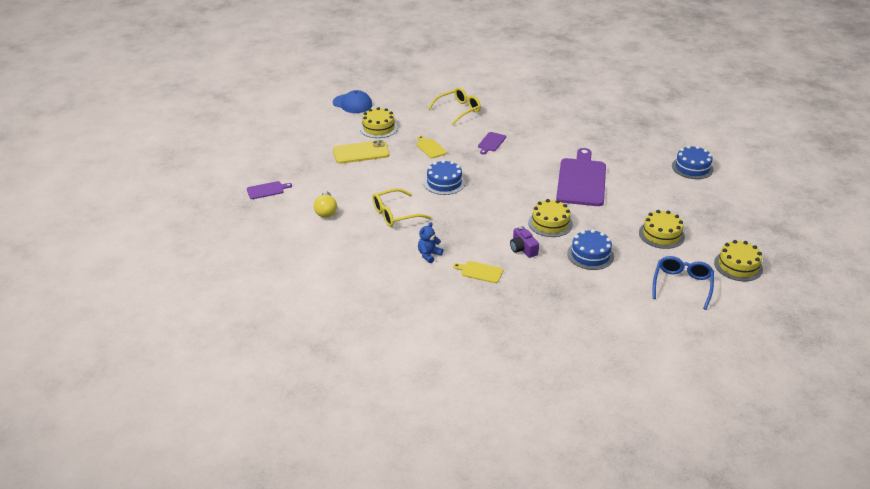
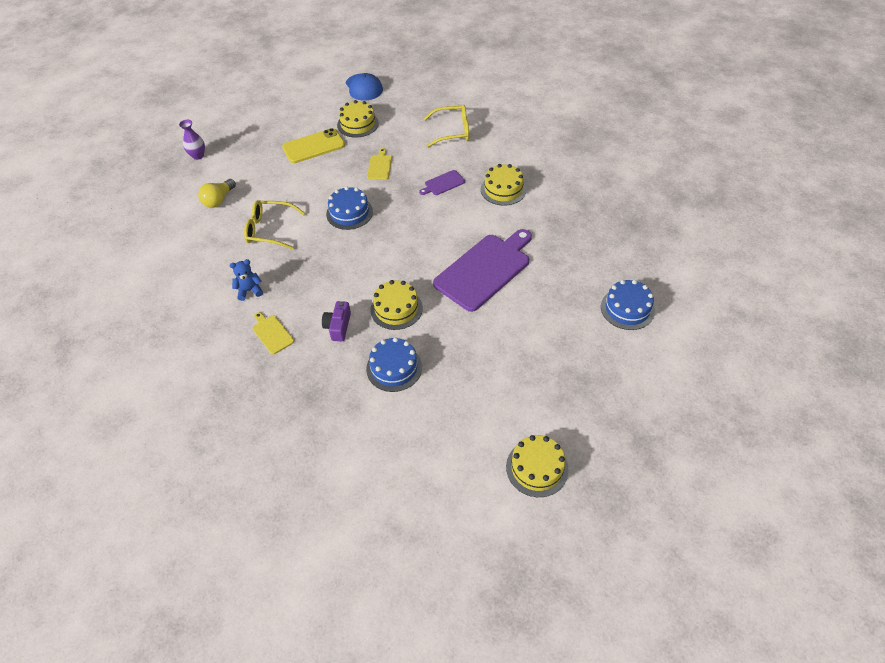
camera: 35 degrees right, 15 degrees up
purple cutting board [247,181,292,199] -> purple vase [179,120,205,160]
yellow phone [333,140,390,164] -> yellow phone turned 45 degrees counterclockwise [282,128,345,164]
yellow cake [639,210,685,249] -> yellow cake moved to [481,164,527,206]
blue glasses [652,256,714,310] -> none

